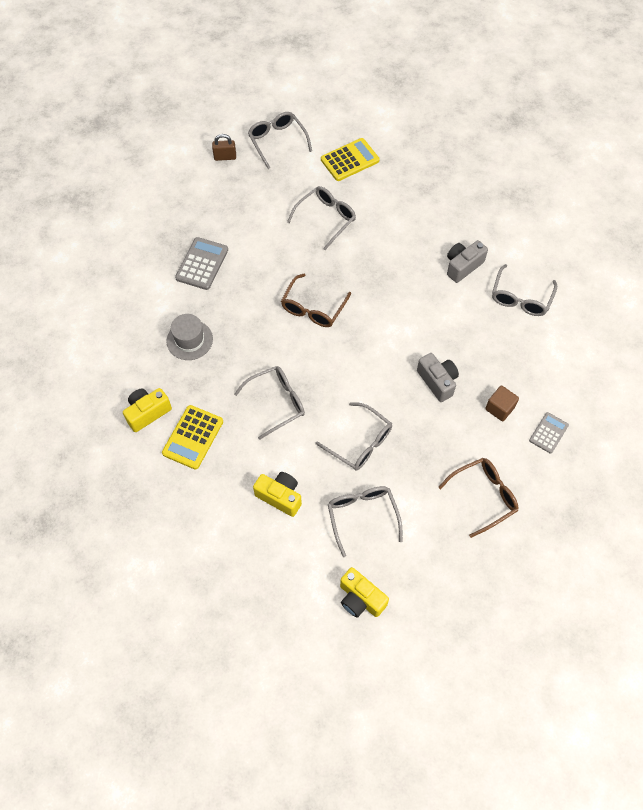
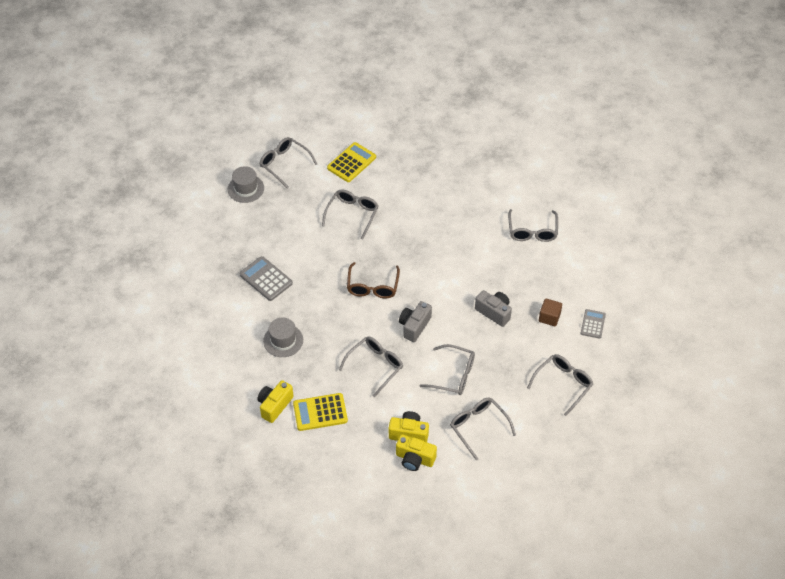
camera: 20 degrees left, 10 degrees down
yellow calculator [162,405,223,470] -> yellow calculator turned 75 degrees clockwise [293,393,348,431]
grey calculator [175,237,228,290] -> grey calculator turned 45 degrees counterclockwise [240,256,293,301]
brown padlock [212,134,236,161] -> grey hat [228,166,264,203]
yellow camera [340,567,389,618] -> yellow camera moved to [396,434,437,471]
brown glasses [438,458,519,538] -> grey glasses [527,354,593,416]
grey camera [447,240,488,283] -> grey camera moved to [399,301,432,342]

